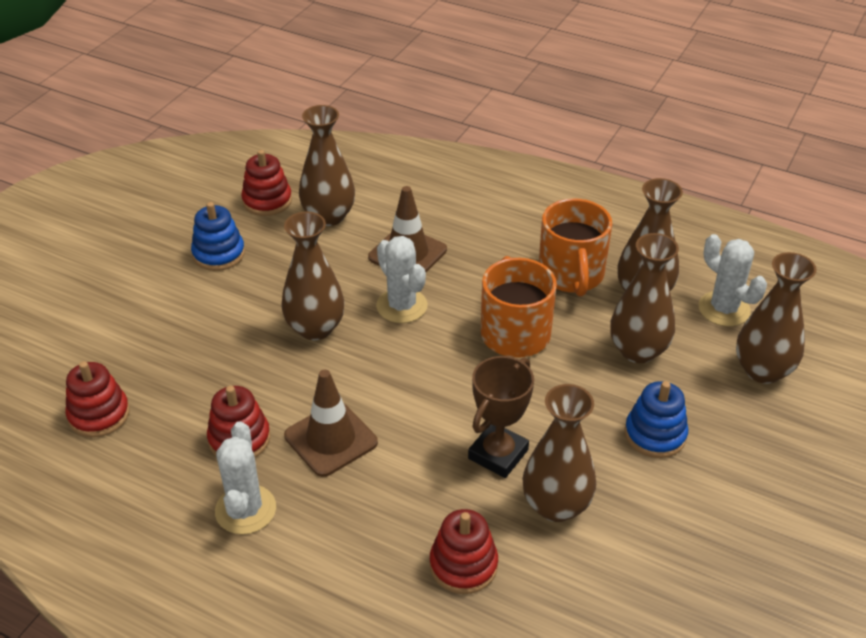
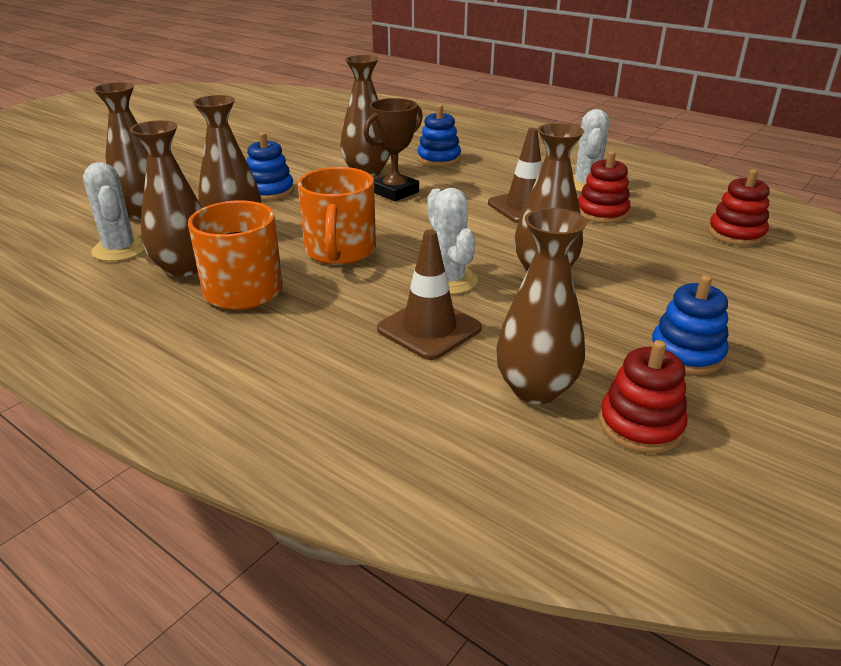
camera: 170 degrees left, 10 degrees down
red stacking toy [430,509,498,594] -> blue stacking toy [417,105,461,167]

